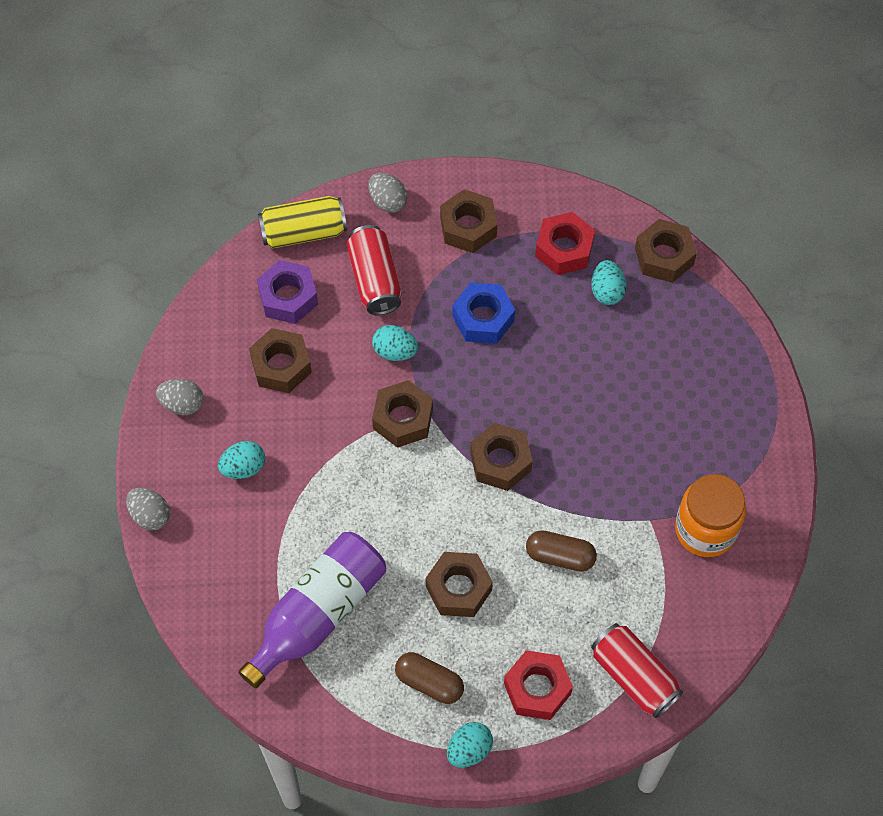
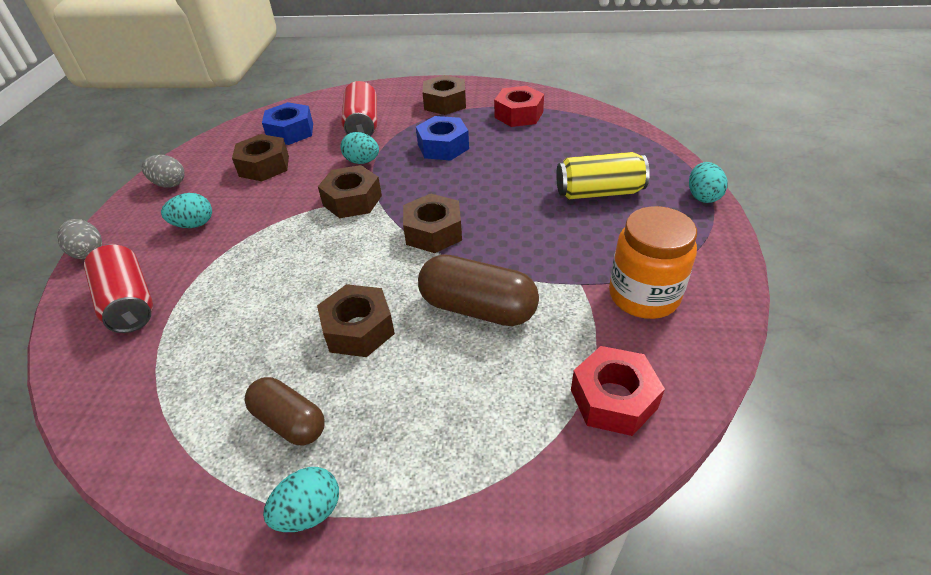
camera: 10 degrees right, 20 degrees down
purple bottle [238,532,386,688] -> none
purple nut [257,260,318,324] -> blue nut [262,102,313,145]
yellow can [258,196,347,249] -> yellow can moved to [556,152,650,200]
grey egg [368,173,407,213] -> none
red nut [504,650,573,720] -> red nut moved to [571,346,665,436]
brown capsule [526,530,597,572] -> brown capsule [418,254,539,326], size x1.53
turquoise egg [591,260,627,305] -> turquoise egg moved to [689,162,727,203]
red can [591,623,683,718] -> red can moved to [84,244,153,333]
brown nut [635,219,697,283] -> none

